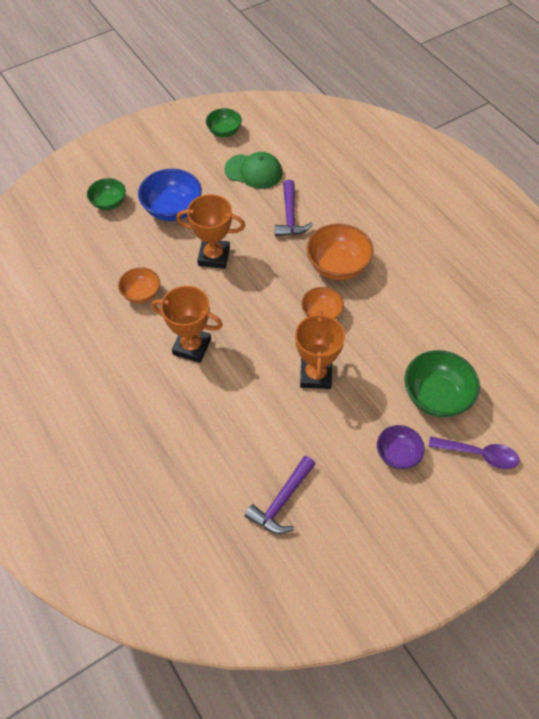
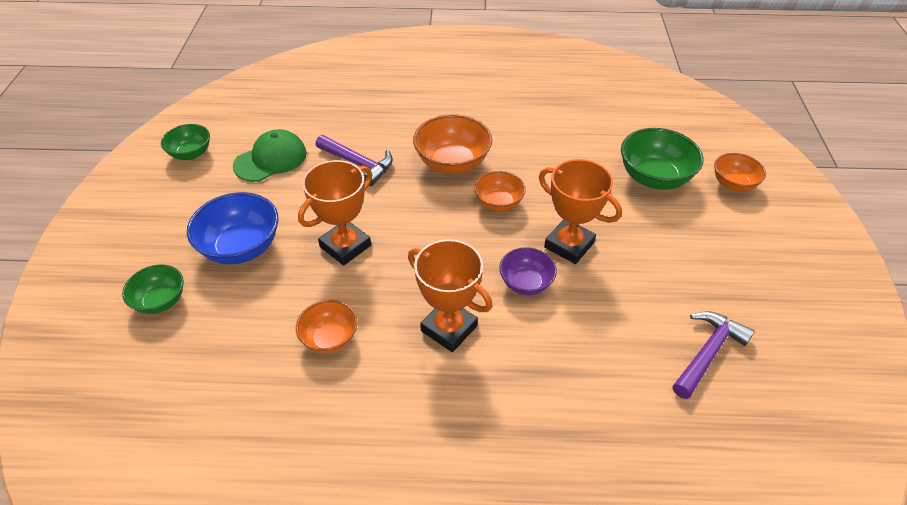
camera: 55 degrees left, 10 degrees down
orange trophy [152,286,223,363] -> orange trophy turned 75 degrees clockwise [408,239,493,352]
purple hammer [245,456,316,534] -> purple hammer turned 120 degrees counterclockwise [673,311,755,399]
purple bowl [377,425,425,469] -> purple bowl moved to [499,247,557,295]
purple spoon [428,436,520,469] -> orange bowl [714,153,766,191]

